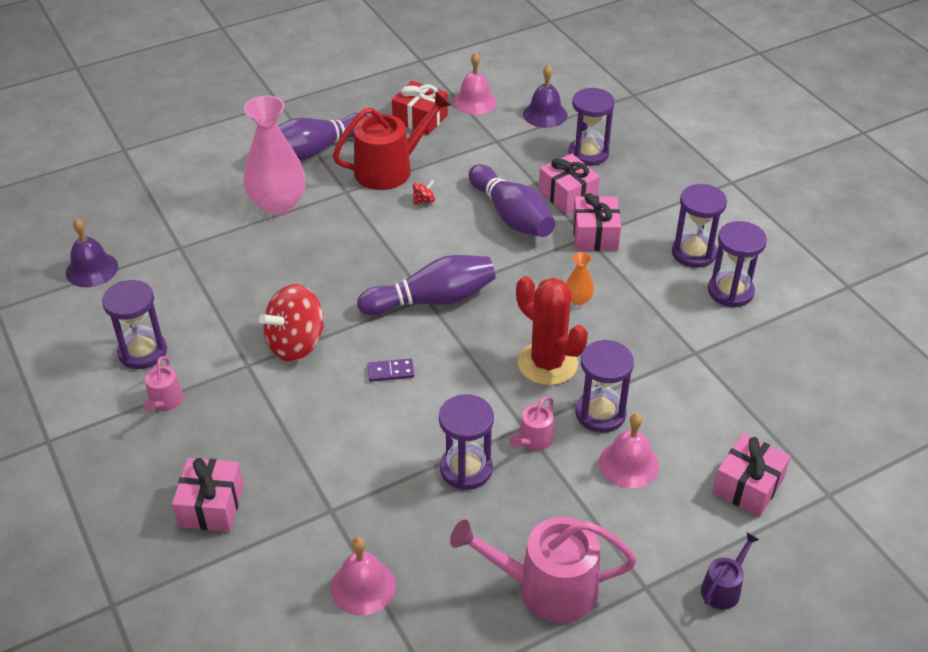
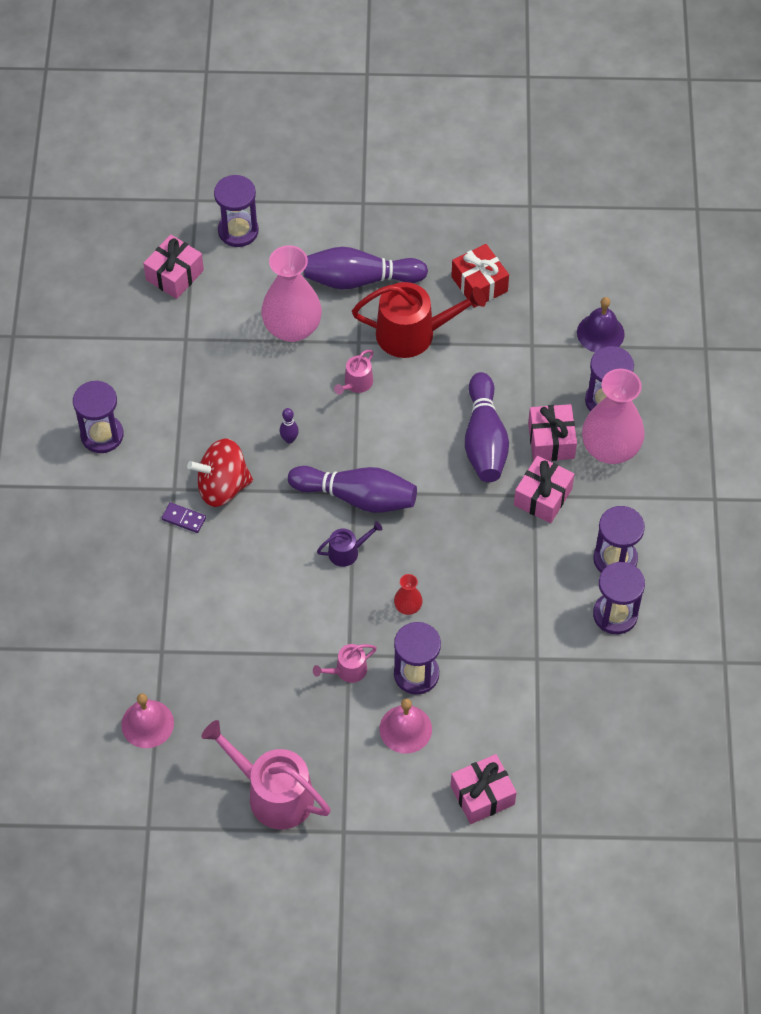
camera: 30 degrees right, 15 degrees up
purple bell [66,218,118,287] -> none
pink watering can [143,356,183,412] -> pink watering can moved to [334,350,373,395]
pink gift [172,458,244,532] -> pink gift moved to [143,235,204,299]
purple domino [367,359,414,382] -> purple domino moved to [162,502,206,533]
red spinning top [413,180,435,205] -> none
purple hourglass [439,394,494,490] -> purple hourglass moved to [214,175,259,247]
pink bell [453,52,497,115] -> none
red cactus [516,276,588,385] -> red vase [394,574,423,615]
orange vase [566,252,594,305] -> none
purple watering can [701,532,759,609] -> purple watering can moved to [317,521,382,567]
none -> purple bowling pin [280,408,299,444]
none -> pink vase [582,369,645,464]

